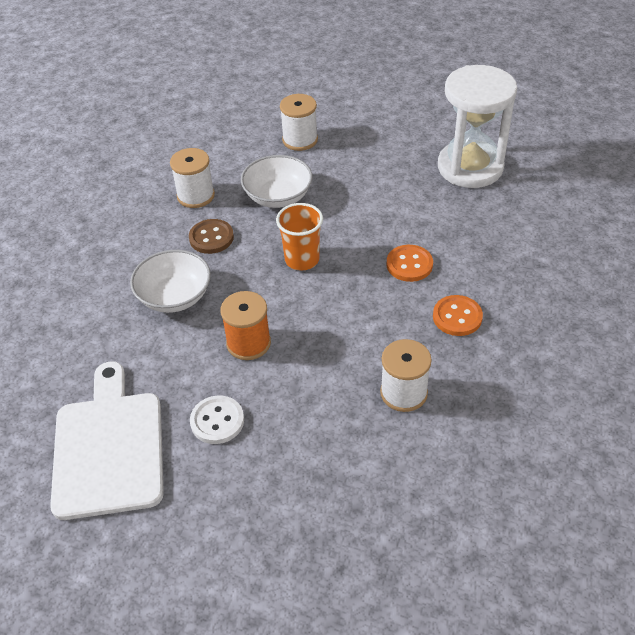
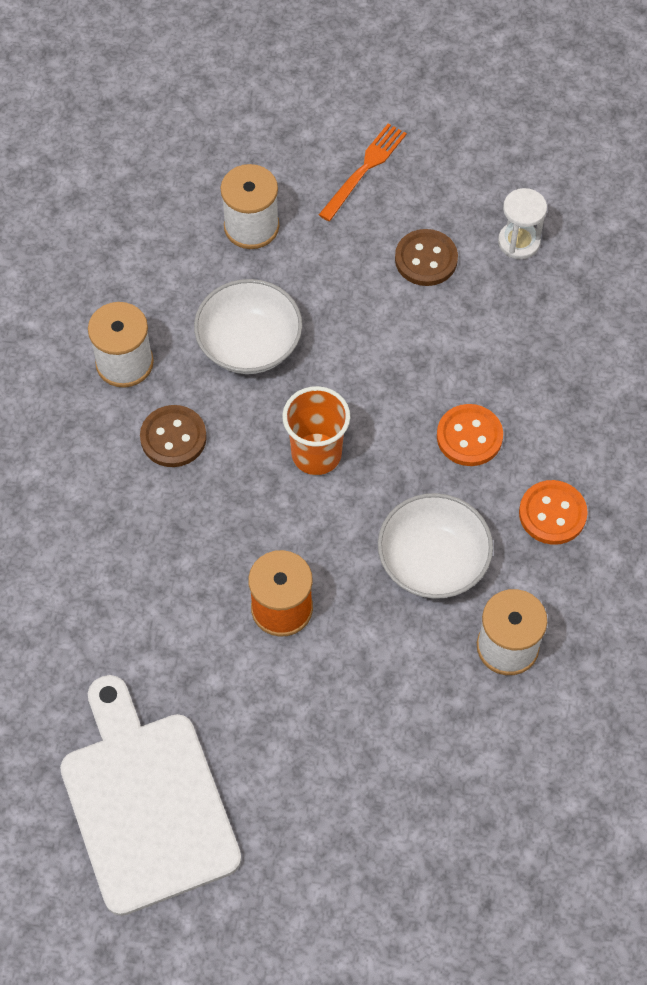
camera: 15 degrees left, 15 degrees up
white bowl [130,250,211,313] -> white bowl moved to [378,493,493,599]
white button [190,396,244,444] -> none
white hourglass [438,65,517,188] -> white hourglass [498,188,547,259], size x0.43
none -> orange fork [319,124,407,221]
none -> brown button [395,229,458,286]

